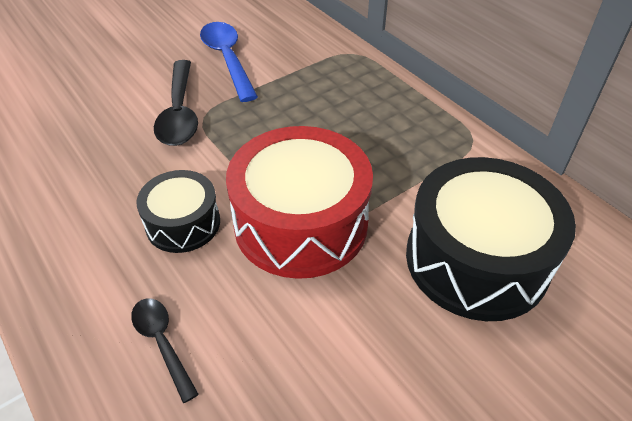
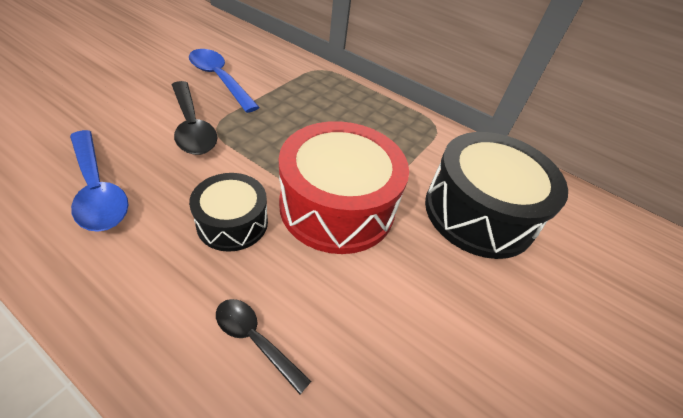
camera: 25 degrees left, 0 degrees up
none -> blue spoon [70,130,129,232]

